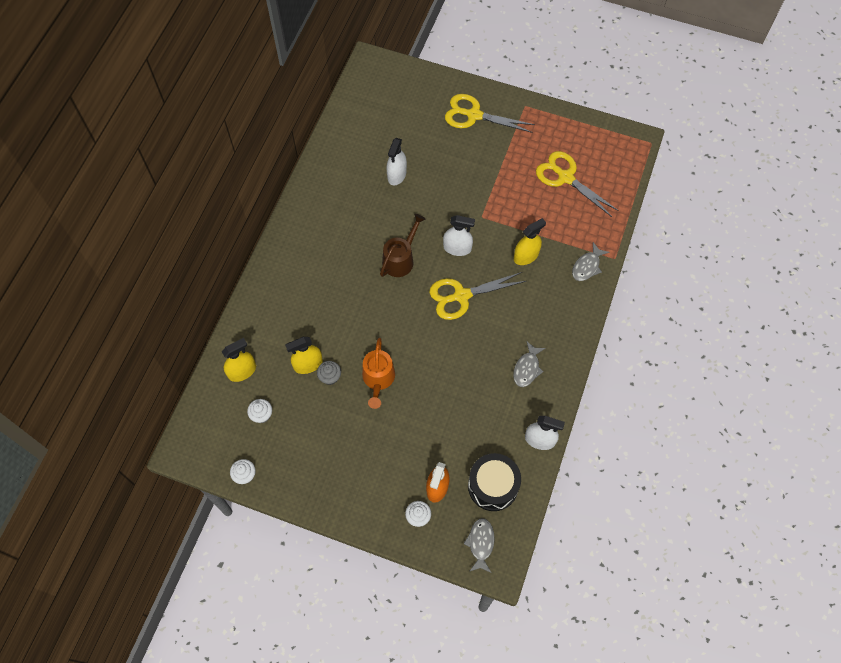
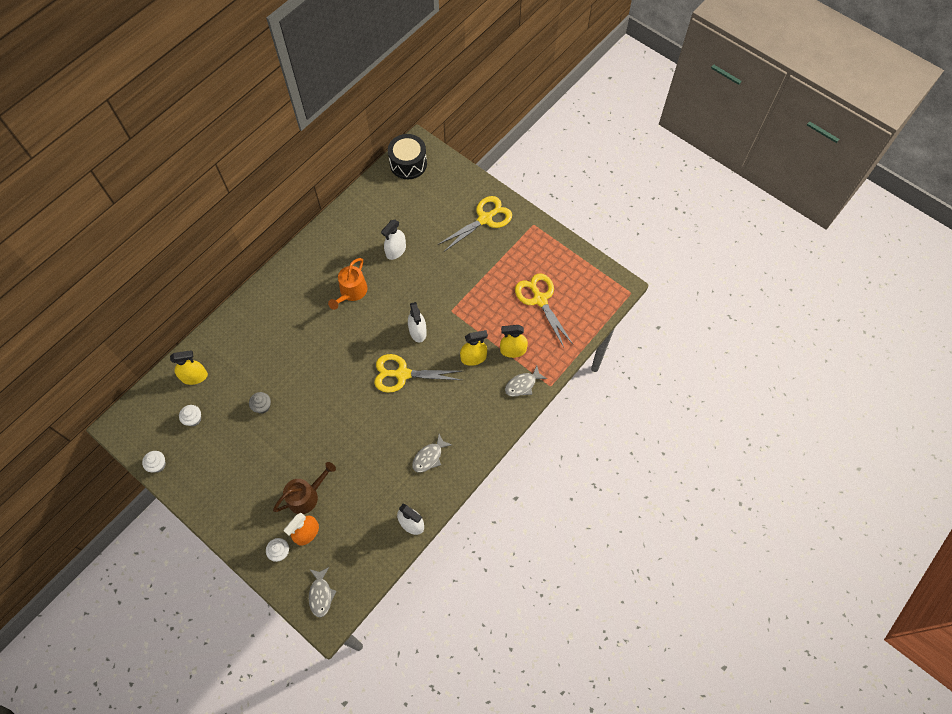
camera: 20 degrees right, 0 degrees up
yellow spray bottle [285,337,323,374] -> yellow spray bottle moved to [500,325,528,358]
orange watering can [362,338,395,409] -> orange watering can moved to [328,258,368,310]
brown watering can [380,214,425,277] -> brown watering can moved to [273,462,336,514]
white spray bottle [443,215,475,256] -> white spray bottle turned 45 degrees clockwise [408,302,427,342]
yellow scissors [445,94,535,133] -> yellow scissors turned 105 degrees clockwise [438,196,512,252]
grey fish [464,518,495,573] -> grey fish turned 150 degrees clockwise [309,567,336,618]
black drum [468,453,521,511] -> black drum moved to [388,134,427,179]

